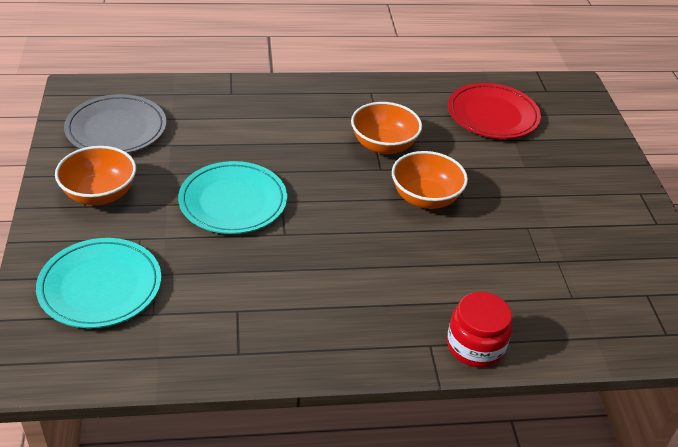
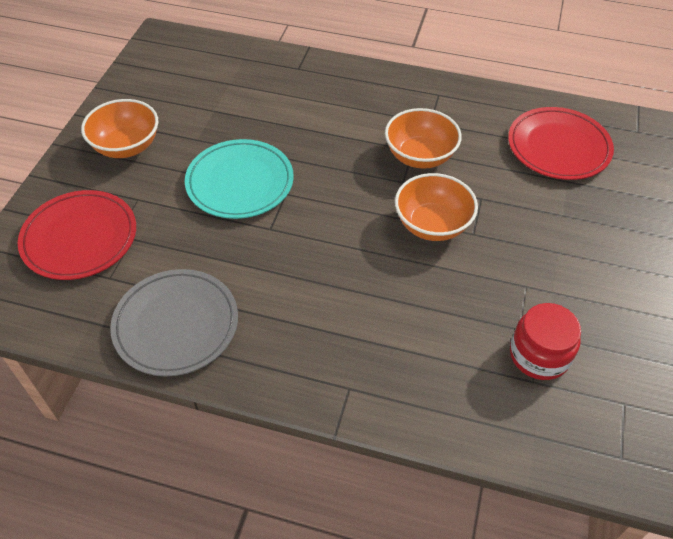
camera: 25 degrees right, 10 degrees up
turquoise plate [36,238,161,328] -> red plate [18,190,136,280]
grey plate [64,94,166,153] -> grey plate moved to [110,269,238,377]
red jar [447,292,512,367] -> red jar moved to [510,303,581,380]

